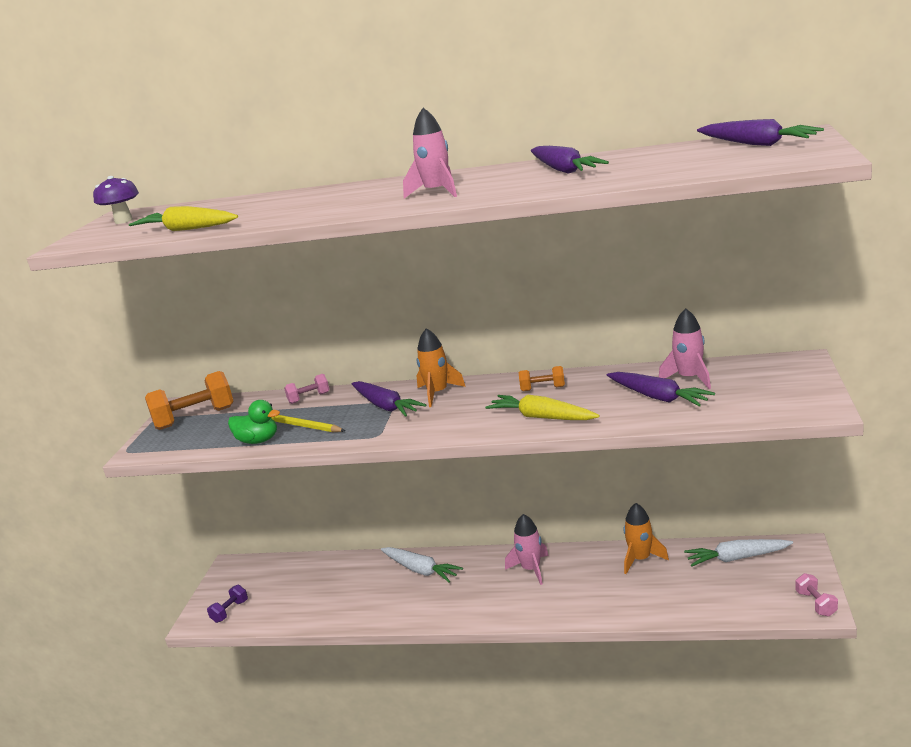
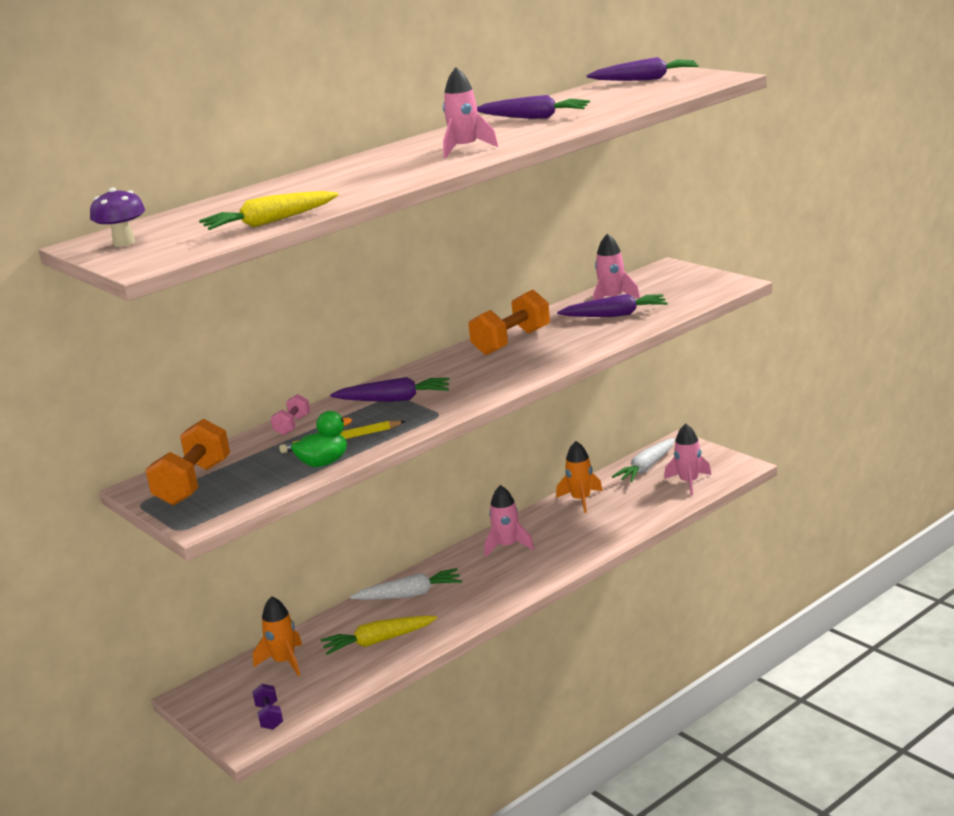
camera: 50 degrees left, 0 degrees up
orange rocket [417,328,466,407] -> orange rocket moved to [253,596,302,676]
yellow carrot [485,394,600,420] -> yellow carrot moved to [321,616,437,655]
orange dumbbell [519,366,565,391] -> orange dumbbell [468,290,550,355], size x1.91
pink dumbbell [796,573,838,616] -> none
none -> pink rocket [664,424,711,495]

